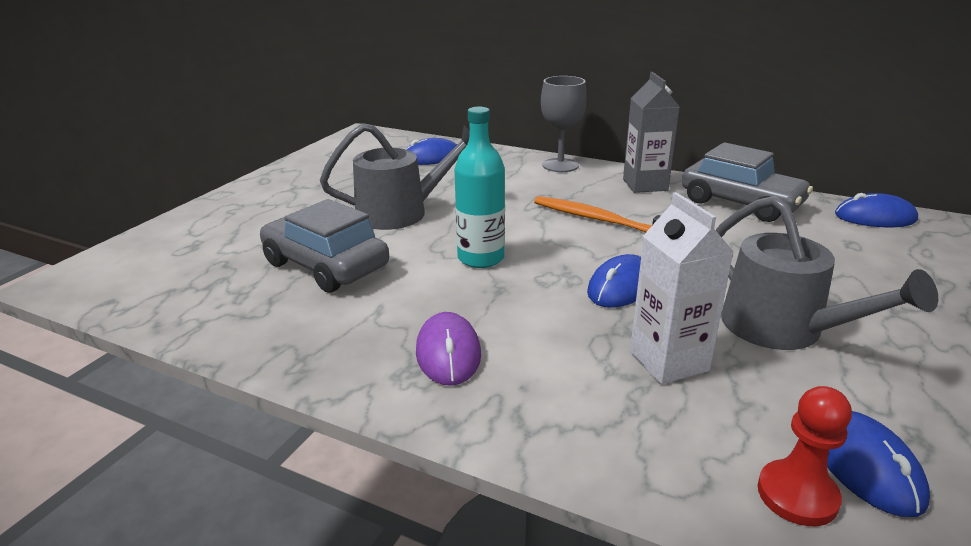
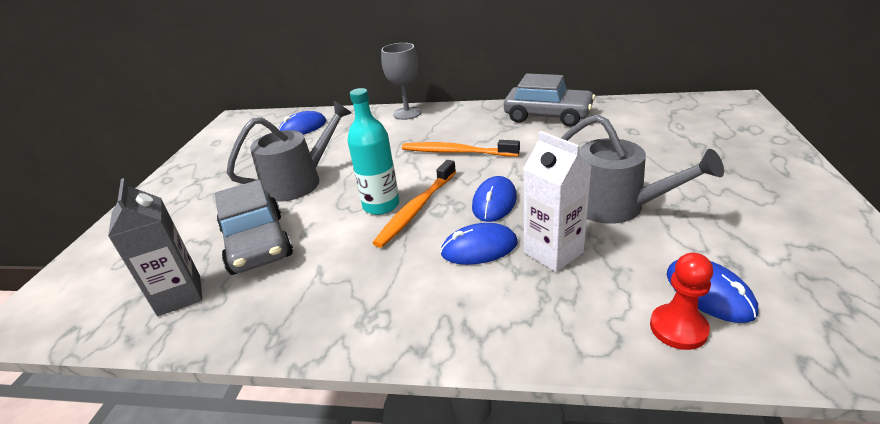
camera: 15 degrees left, 5 degrees up
grey car [260,199,389,293] -> grey car turned 135 degrees counterclockwise [215,180,293,275]
purple mouse [416,312,481,386] -> none
grey carton [623,72,680,193] -> grey carton moved to [108,178,202,316]
blue mouse [835,193,918,227] -> blue mouse moved to [440,223,518,265]
none -> orange toothbrush [373,160,456,248]

